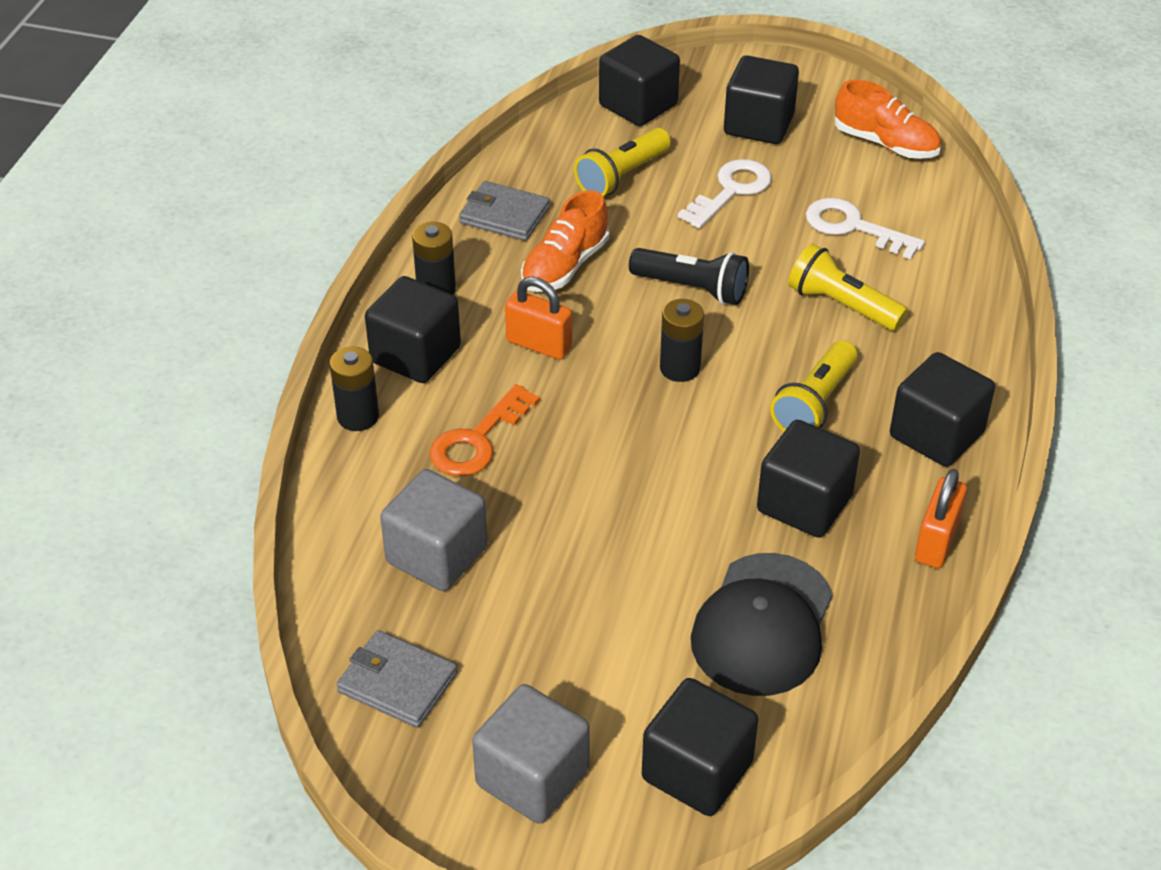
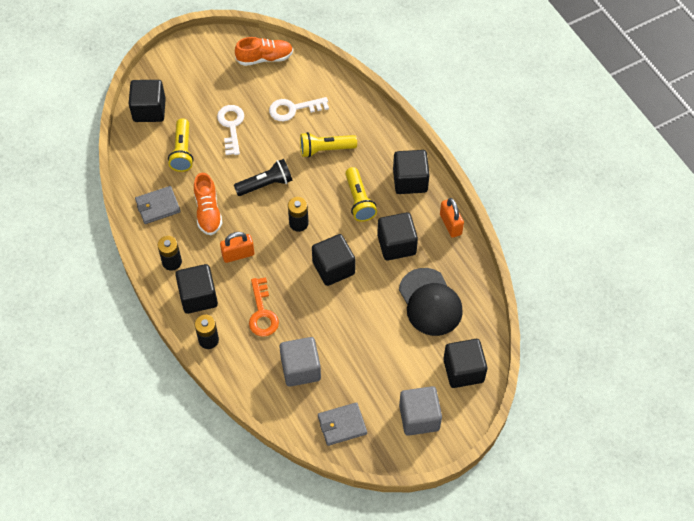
camera: 45 degrees left, 15 degrees up
black cube [724,55,799,144] -> black cube moved to [312,234,356,286]

